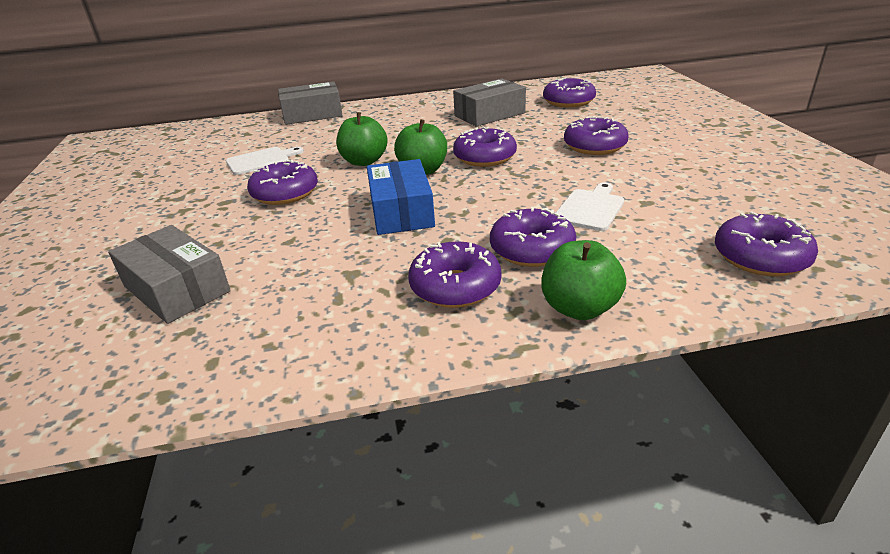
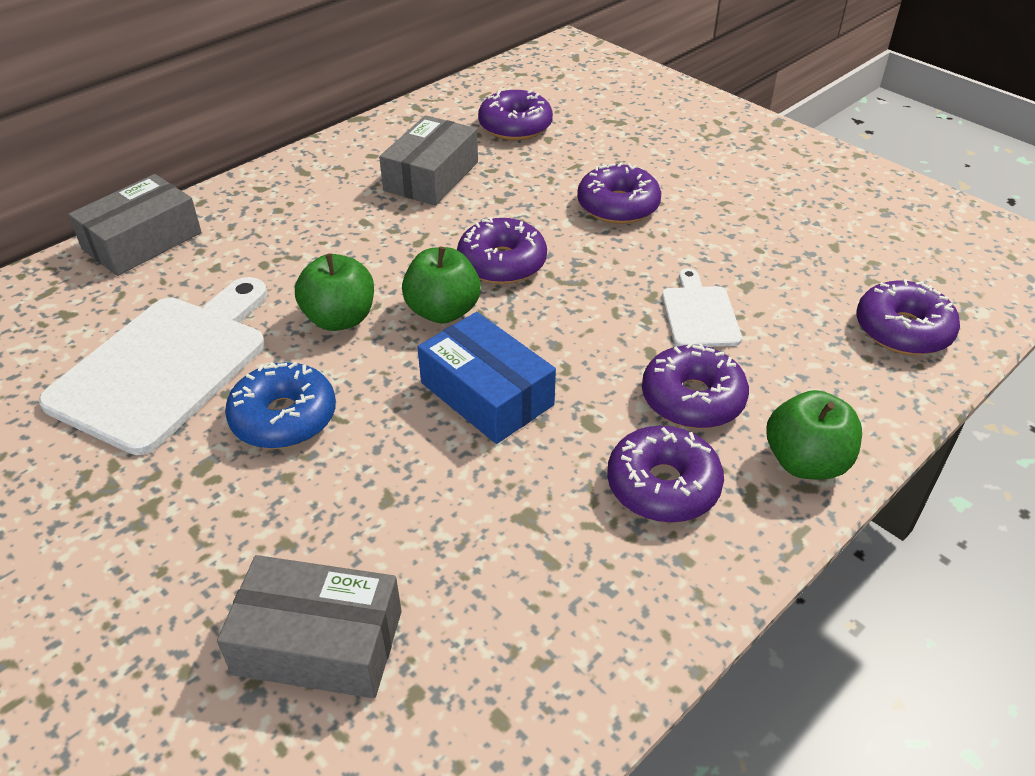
camera: 35 degrees left, 10 degrees up
white cutting board [226,147,304,175] -> white cutting board [39,277,267,455], size x1.99
purple donut [247,159,318,205] -> blue donut [225,362,336,449]

